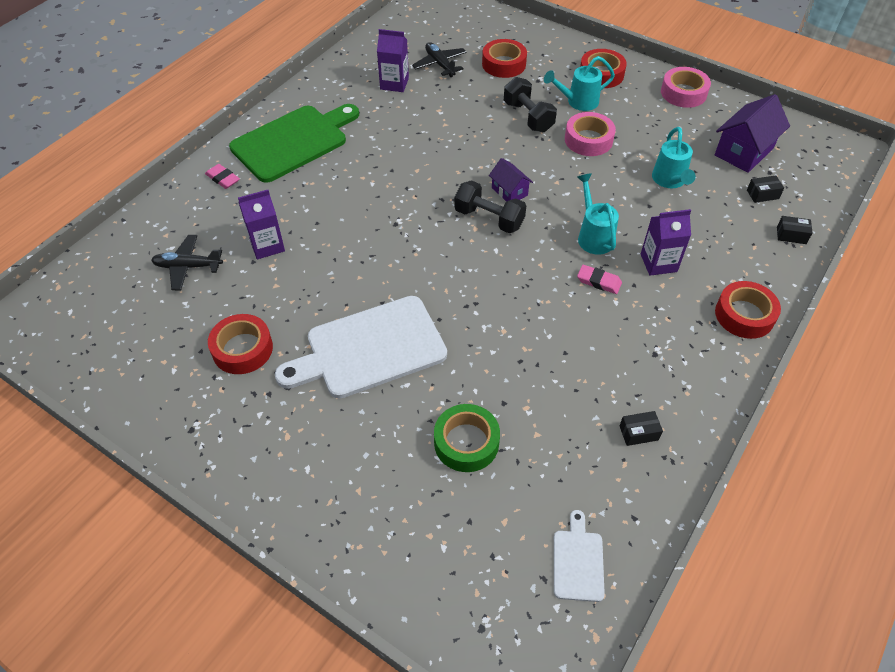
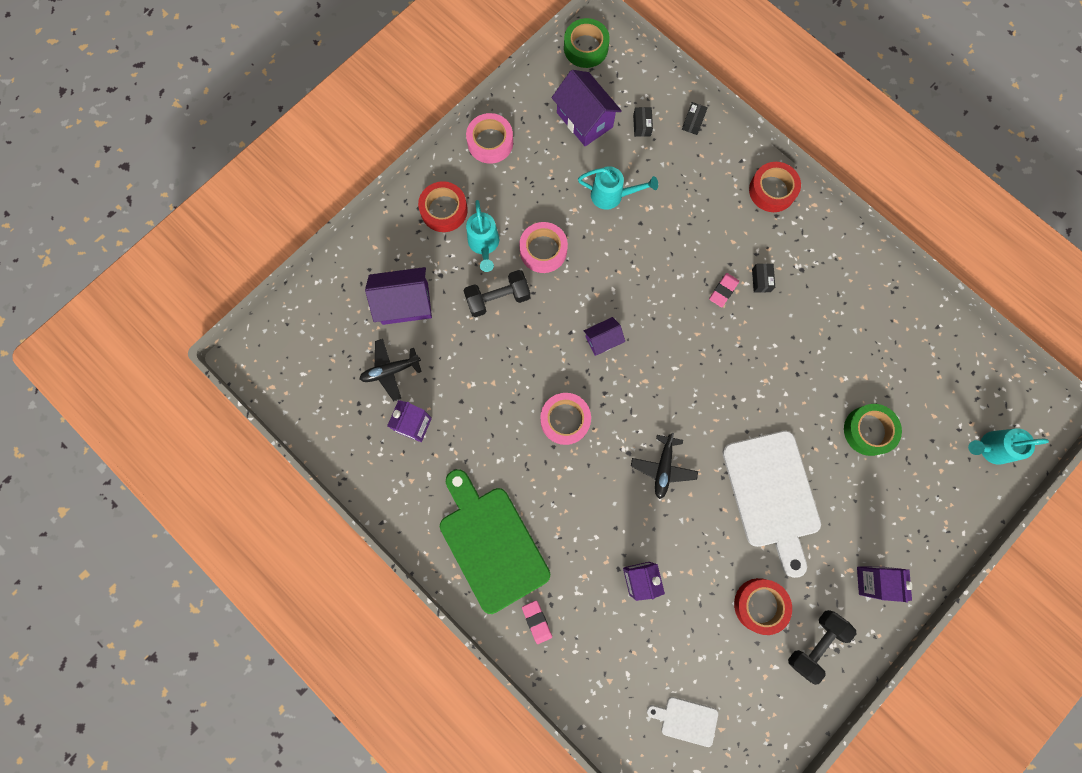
camera: 80 degrees left, 25 degrees up
black plane [151,235,223,290] -> black plane moved to [631,433,698,499]
pink eraser [205,164,240,189] -> pink eraser turned 75 degrees counterclockwise [522,600,552,644]
black dumbbell [455,180,526,233] -> black dumbbell moved to [788,610,857,685]
red tape [482,39,527,78] -> purple house [365,267,432,325]
white cutting board [554,510,605,602] -> white cutting board moved to [647,697,718,747]
turquoise watering can [577,173,619,255] -> turquoise watering can moved to [968,428,1049,465]
black box [620,411,663,446] -> black box moved to [752,264,775,293]
purple carton [641,209,691,276] -> purple carton moved to [857,566,912,602]
none -> pink tape [540,393,591,445]
none -> green tape [564,18,610,68]

